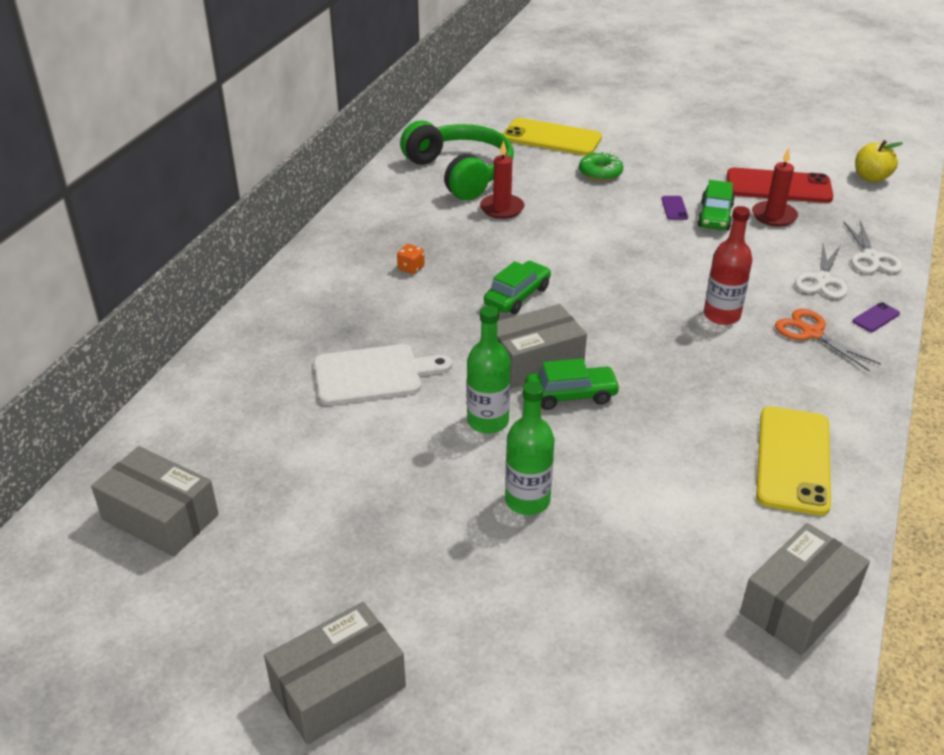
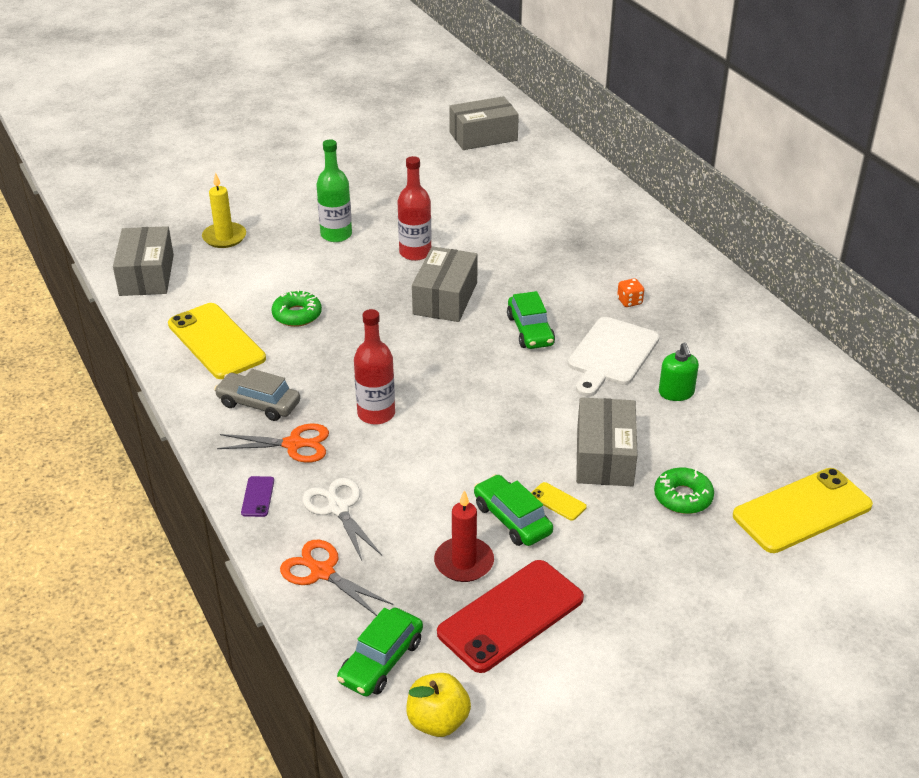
camera: 130 degrees right, 0 degrees up
grey box [264,602,406,745] -> grey box moved to [576,397,638,486]
white cutting board [314,344,452,405] -> white cutting board moved to [568,317,660,397]
green headphones [400,120,514,200] -> none
green bottle [467,306,511,434] -> red bottle [397,156,432,261]
red candle [480,140,524,219] -> green soap dispenser [659,342,699,401]
green car [525,358,621,410] -> green car moved to [337,608,423,697]
purple phone [662,196,688,220] -> yellow phone [531,482,587,521]
white scissors [843,221,903,273] -> orange scissors [280,540,393,616]
none -> yellow candle [202,173,246,248]
none -> grey car [214,369,300,421]
none -> green donut [271,289,322,327]

